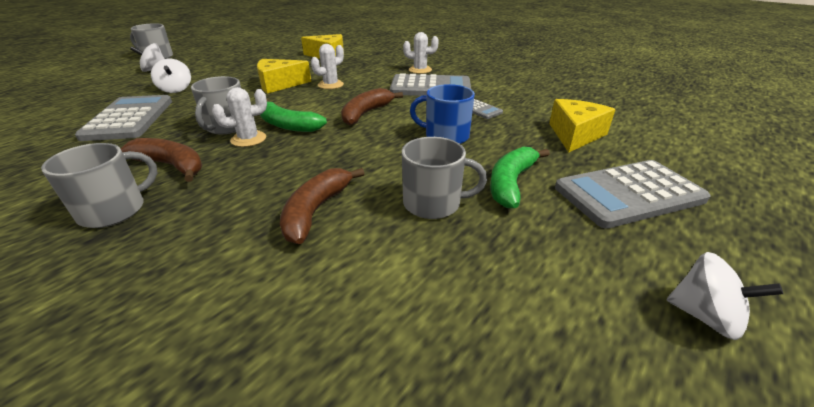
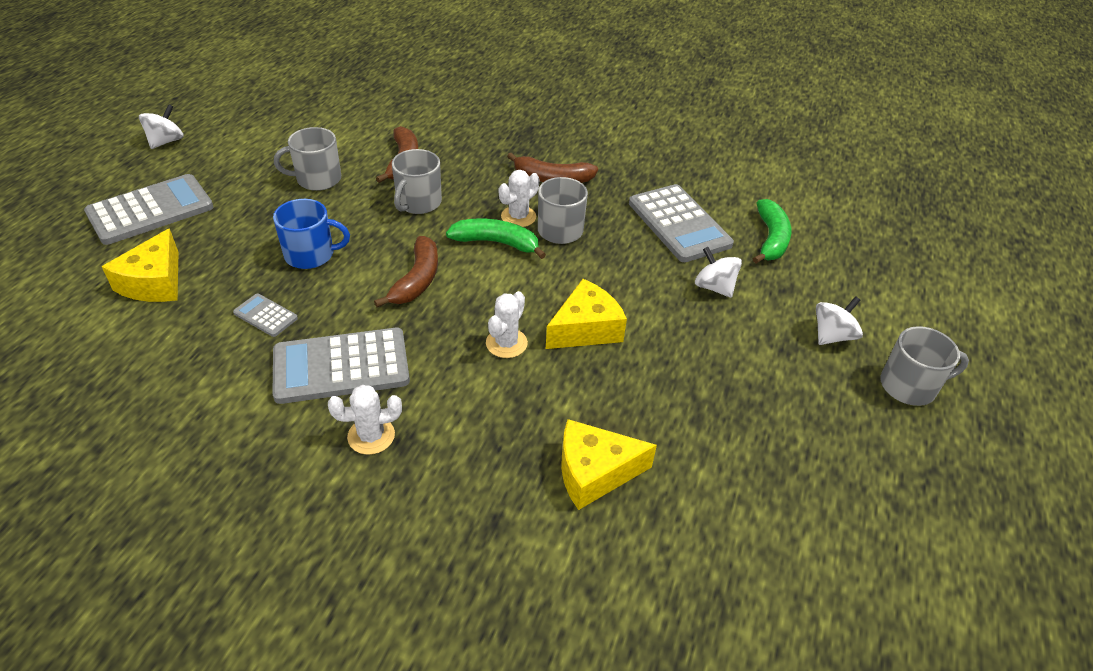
camera: 160 degrees right, 10 degrees up
grey mug [41,143,157,228] -> grey mug moved to [392,149,442,214]
green banana [490,147,550,208] -> green banana moved to [753,199,791,264]
white spinning top [667,252,783,340] -> white spinning top turned 105 degrees clockwise [139,104,184,149]

